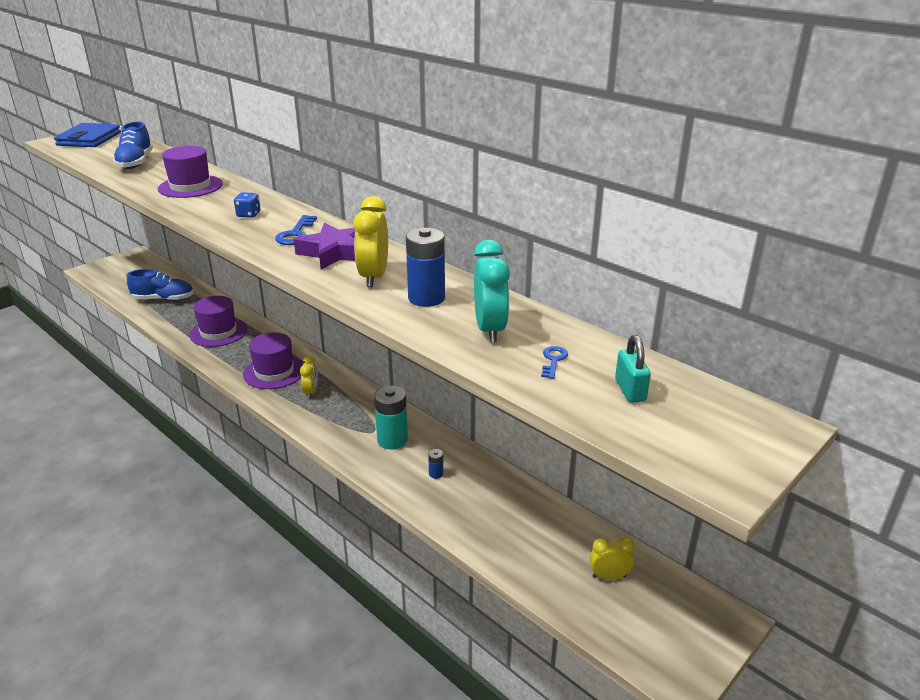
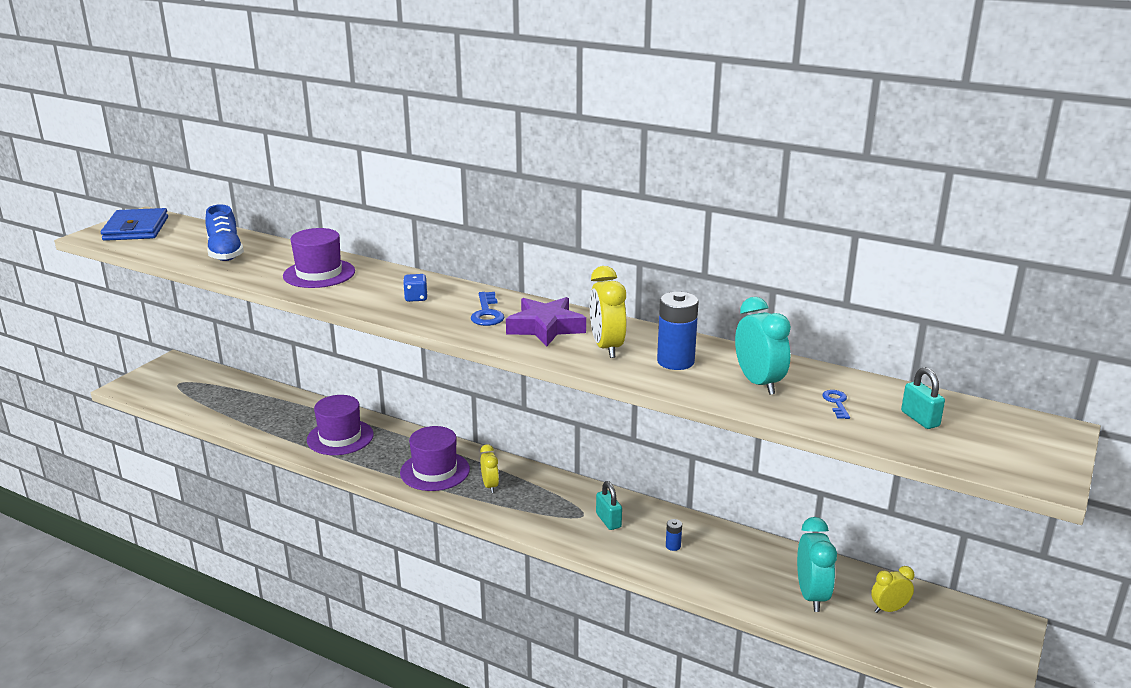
camera: 15 degrees left, 5 degrees down
blue shoe [127,269,194,301] -> none
turquoise battery [374,386,408,449] -> turquoise padlock [596,481,622,530]
none -> turquoise clock [797,517,837,612]

